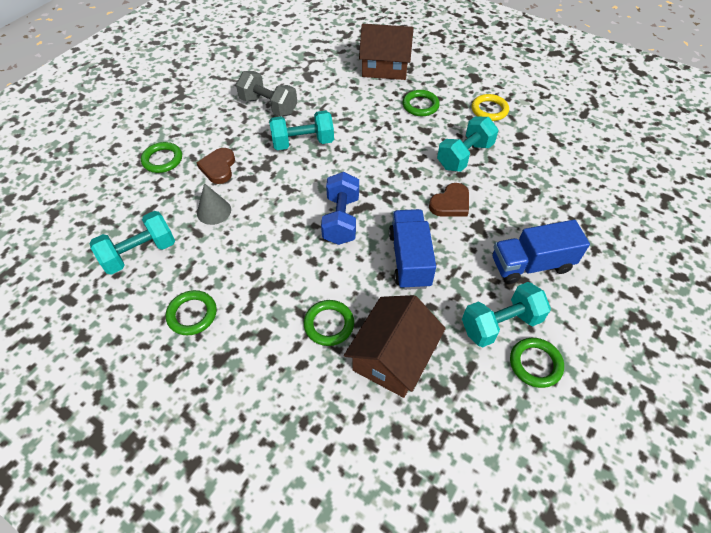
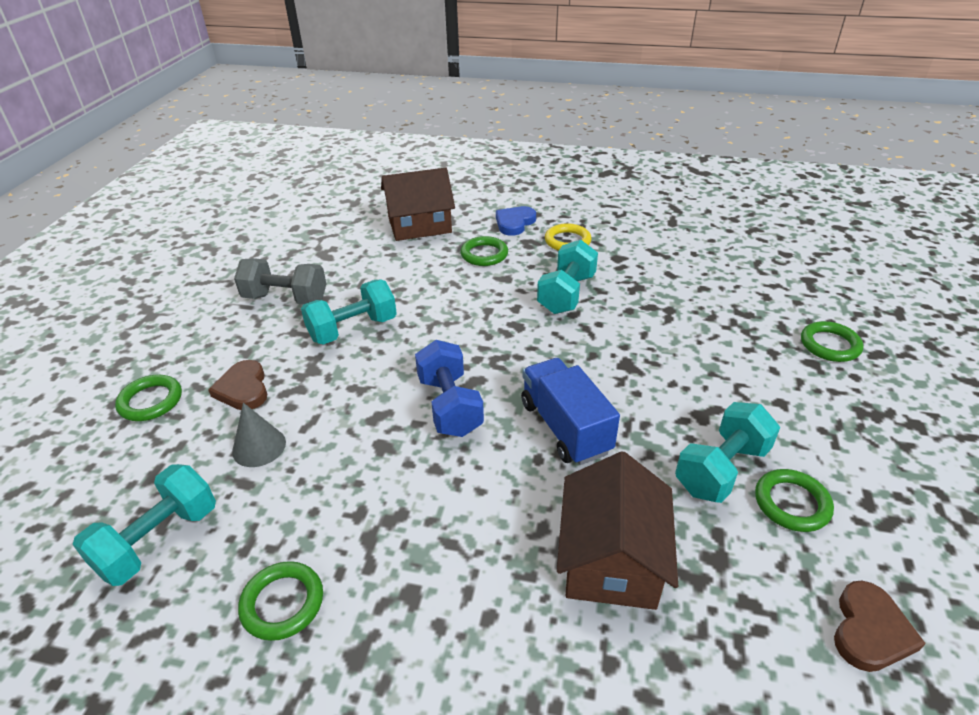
camera: 20 degrees left, 15 degrees down
green ring [304,300,354,346] -> green ring moved to [801,321,864,362]
brown heart [429,183,469,217] -> brown heart moved to [834,581,926,672]
blue truck [492,220,590,284] -> none
none -> blue heart [496,206,536,236]

